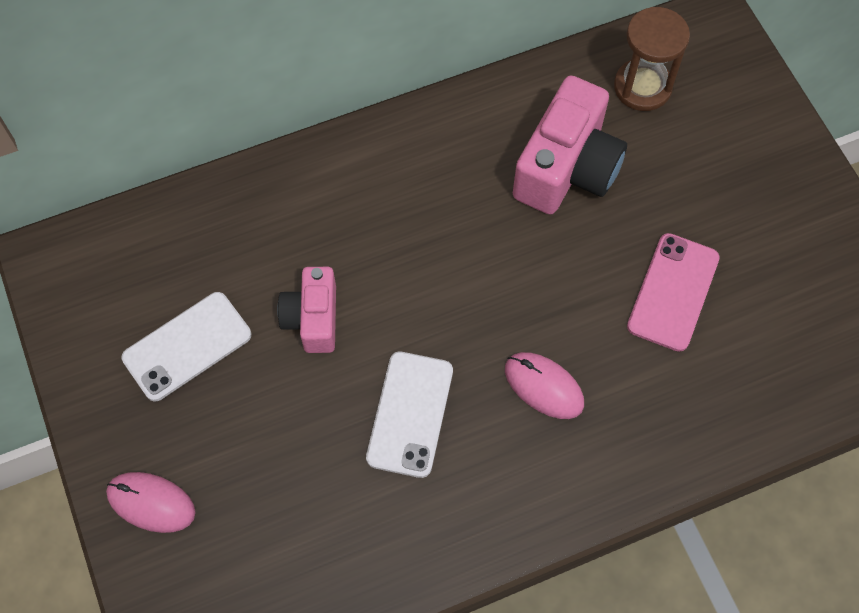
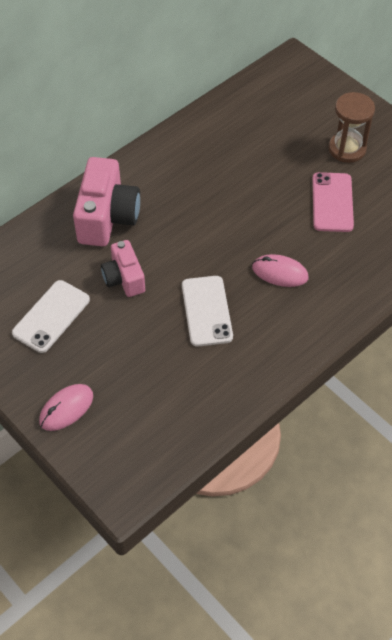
camera: 20 degrees left, 10 degrees down
pink mouse [106,472,196,533] -> pink mouse turned 45 degrees counterclockwise [39,384,93,431]
pink camera [513,76,627,215] -> pink camera moved to [73,157,140,246]
brown hourglass [614,7,690,111] -> brown hourglass moved to [328,92,375,163]

